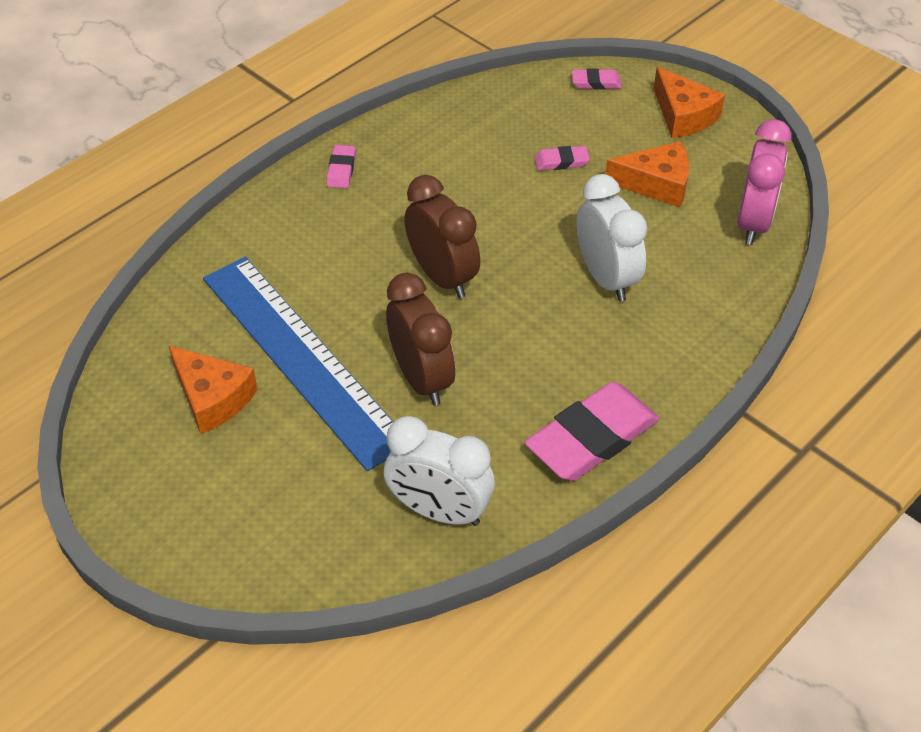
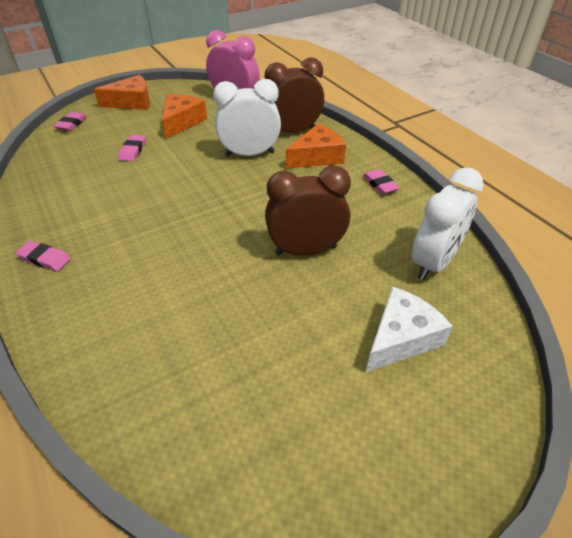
camera: 75 degrees left, 5 degrees down
orange cheese [168,345,258,434] -> orange cheese moved to [286,124,346,169]
blue ruler [203,257,393,471] -> none
brown clock [405,175,480,298] -> brown clock moved to [265,57,324,133]
pink eraser [524,382,660,481] -> pink eraser [363,169,400,195], size x0.46
none -> white cheese [366,286,453,372]

